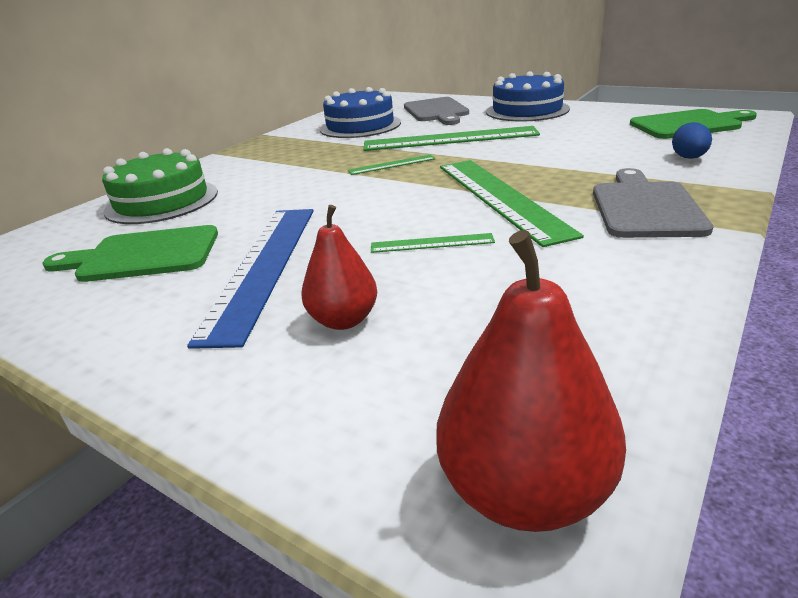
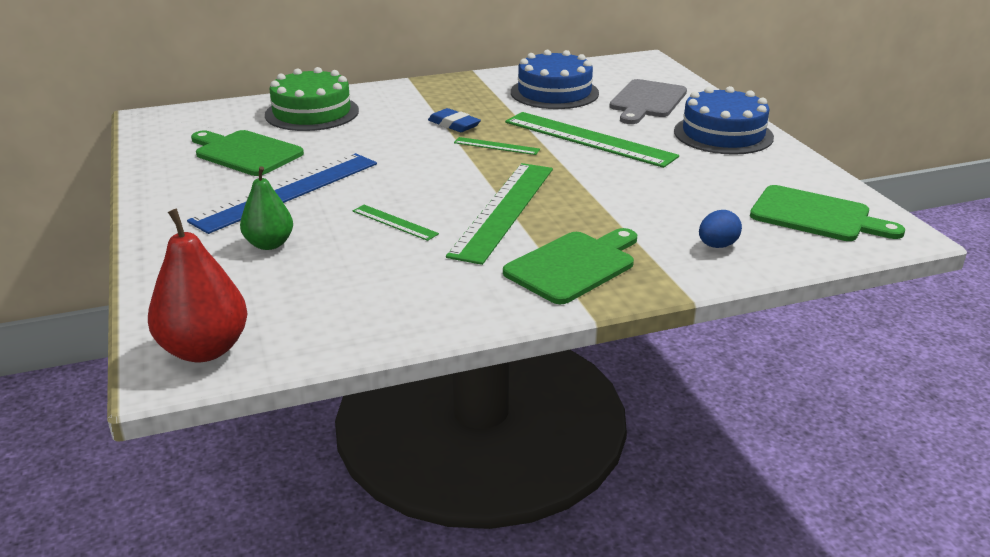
camera: 35 degrees right, 0 degrees up
red pear [301,205,377,330] -> green pear [240,166,293,250]
grey cutting board [593,168,713,238] -> green cutting board [503,228,637,304]
none -> blue eraser [428,108,481,132]

